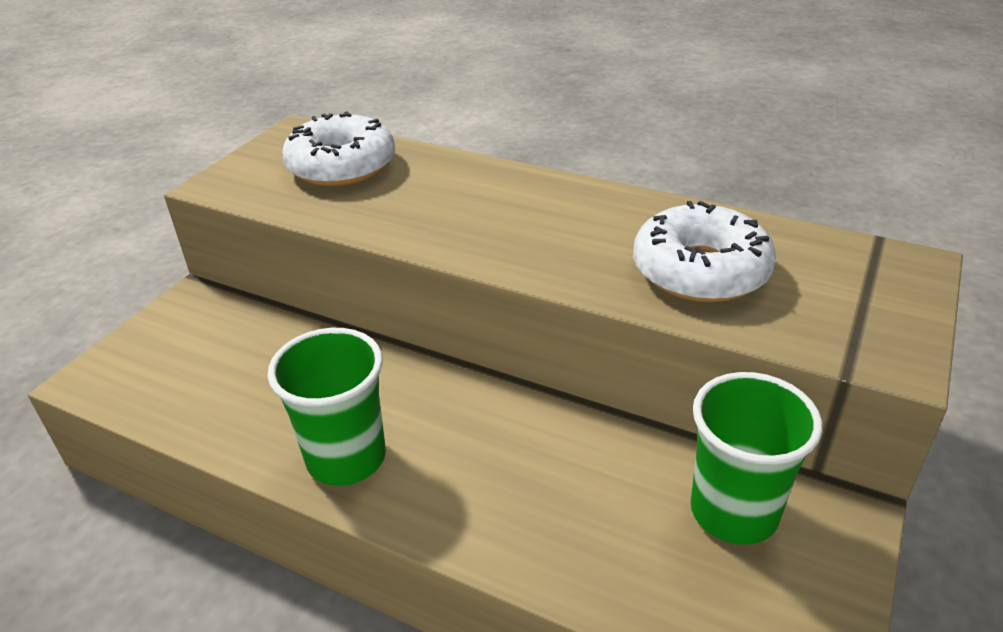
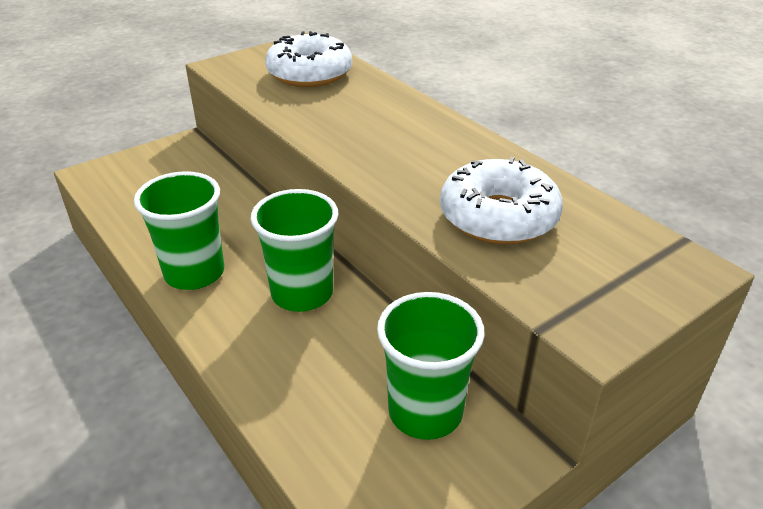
camera: 25 degrees right, 0 degrees up
none -> green cup [251,189,339,312]

